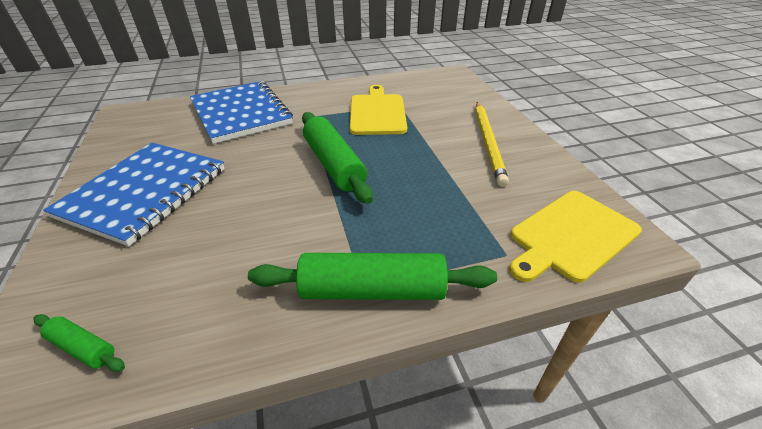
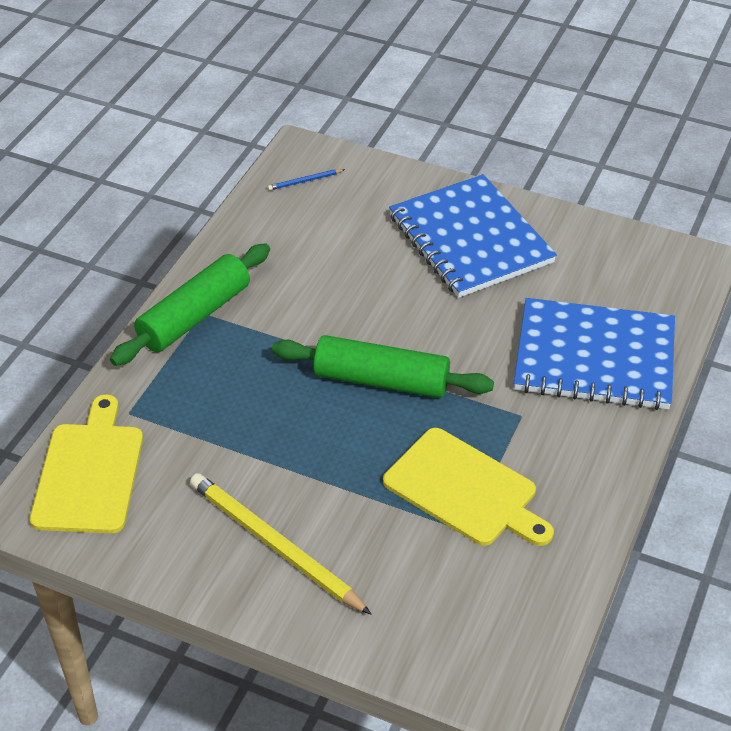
camera: 130 degrees right, 5 degrees up
green rolling pin [34,314,125,372] -> blue pencil [268,169,345,191]

